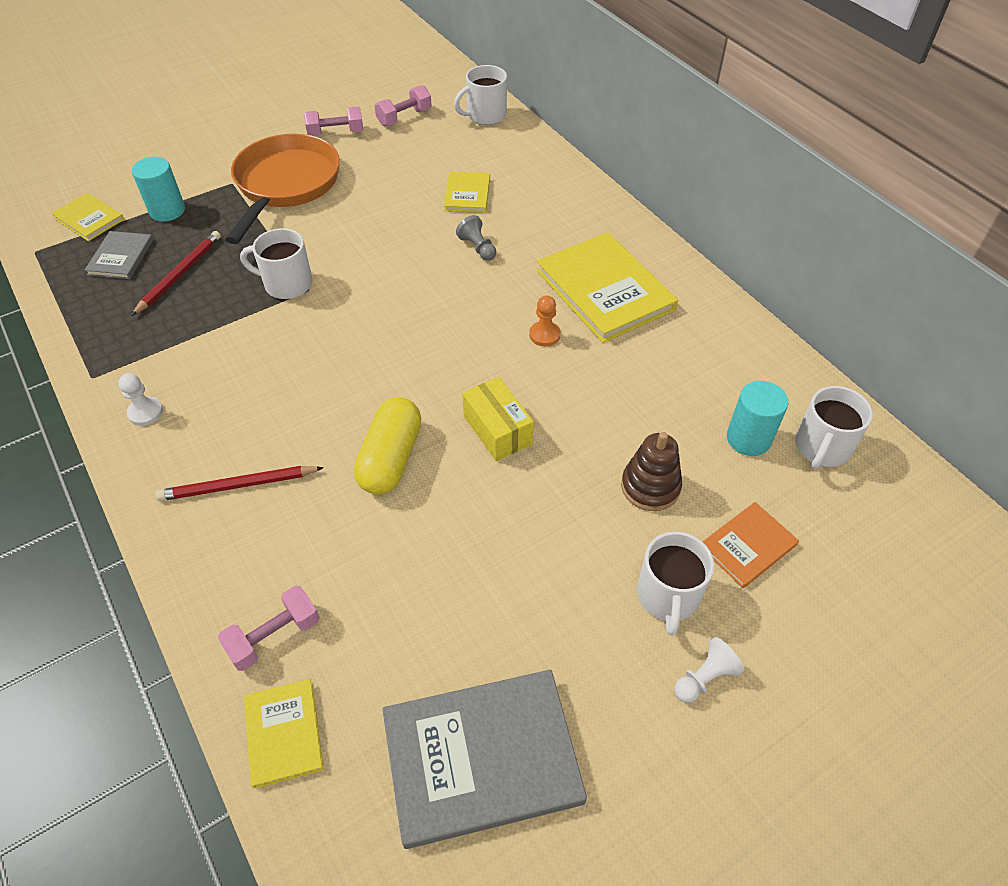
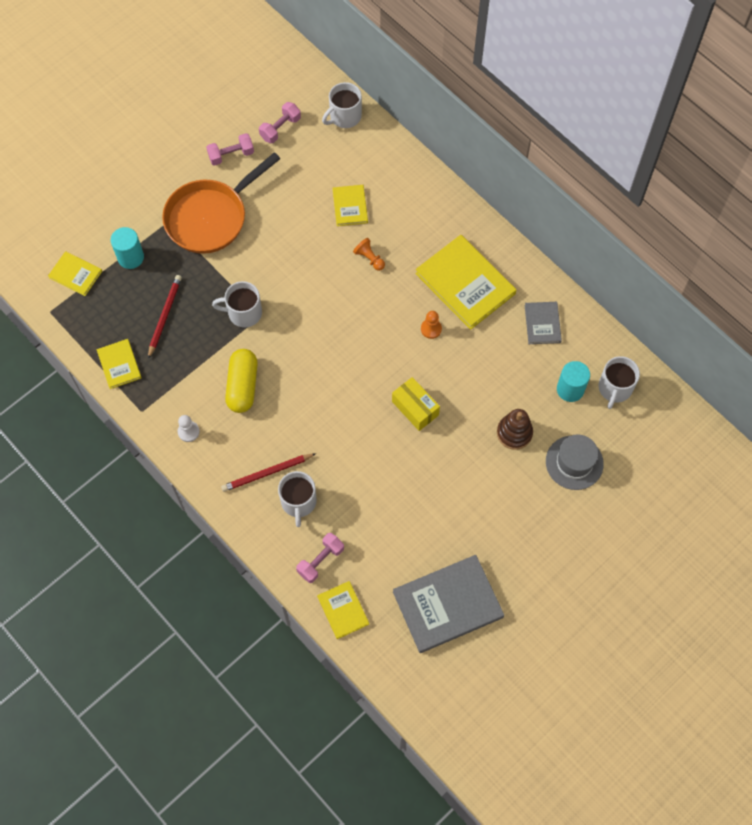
camera: 10 degrees left, 15 degrees up
grey book [85,231,153,279] -> grey book moved to [525,302,562,344]
orange pan [225,134,340,244] -> orange pan turned 135 degrees counterclockwise [162,152,280,254]
yellow capsule [354,397,421,495] -> yellow capsule moved to [225,349,258,413]
grey pawn [456,215,496,261] -> orange pawn [353,238,385,271]
white mug [637,532,714,636] -> white mug moved to [278,471,317,527]
white pawn [674,637,744,703] -> none
orange book [703,502,799,588] -> grey hat [546,434,604,490]
none -> yellow book [96,339,142,389]

